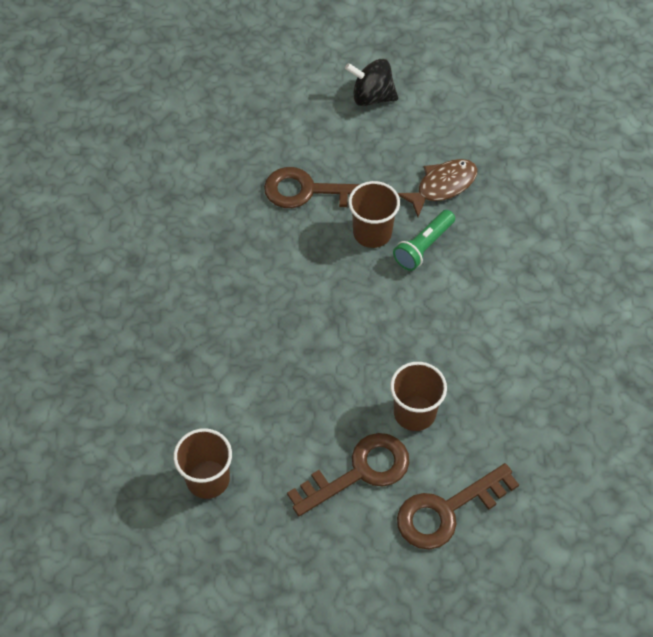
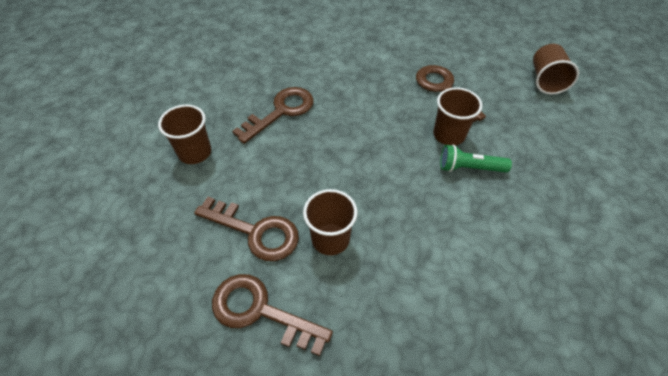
camera: 55 degrees right, 5 degrees down
black spinning top [345,59,398,106] -> brown cup [533,44,579,95]
brown fish [397,159,477,217] -> none
none -> brown key [232,87,314,144]

